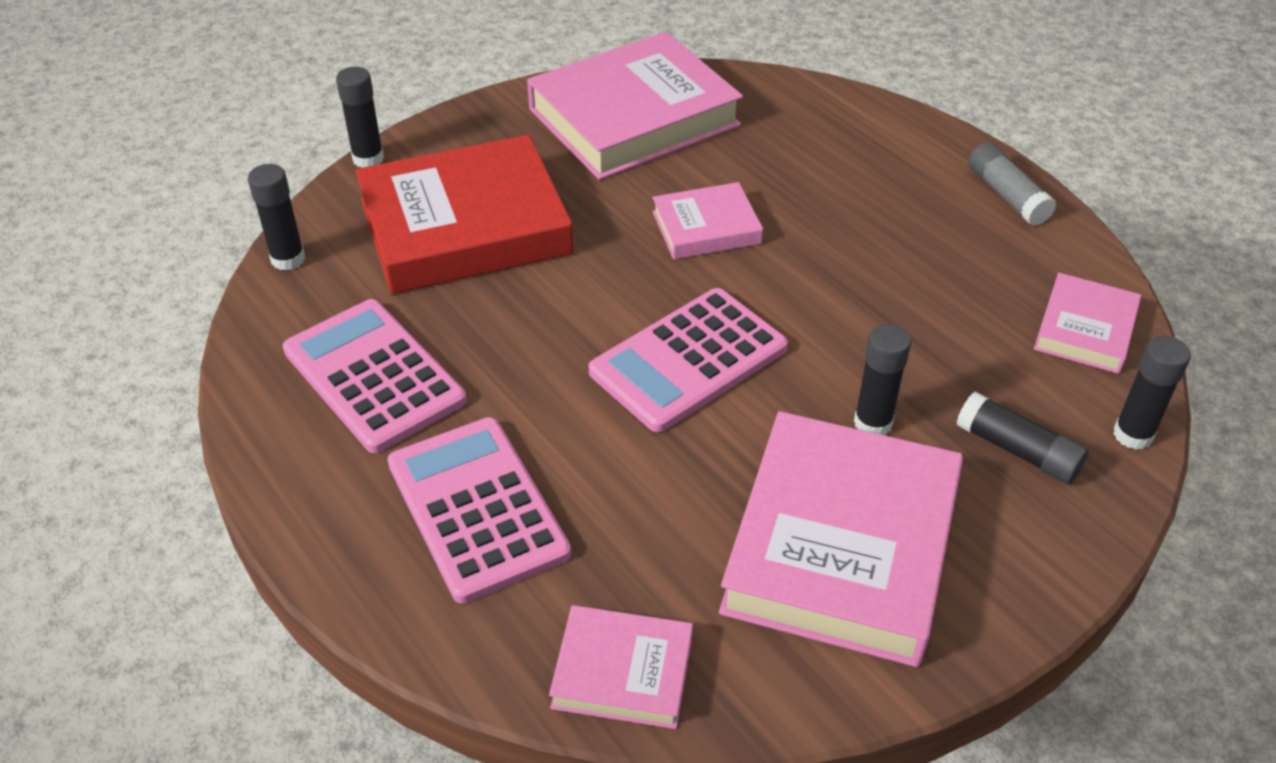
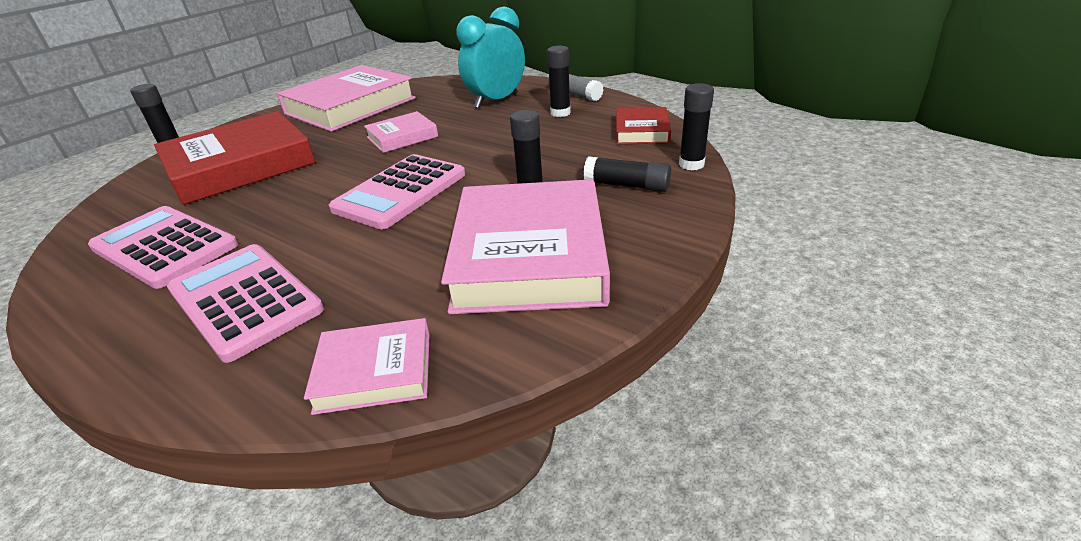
camera: 15 degrees left, 10 degrees down
black glue stick [248,164,305,271] -> black glue stick moved to [547,46,571,117]
pink book [1034,273,1141,374] -> red book [616,107,671,144]
none -> turquoise clock [456,7,525,108]

